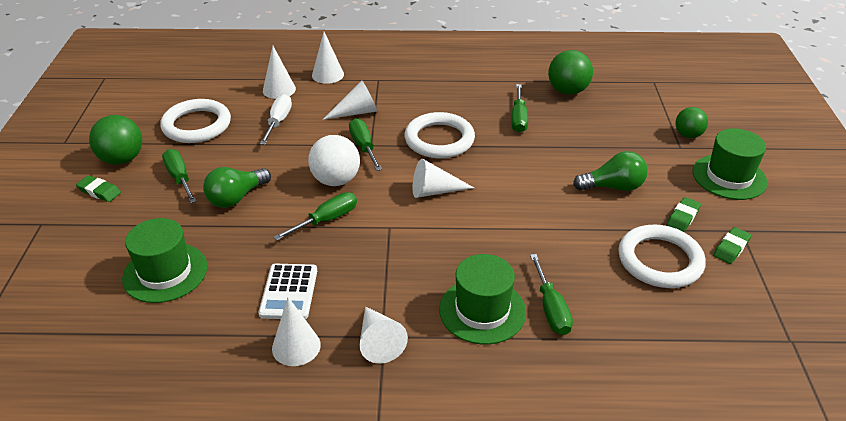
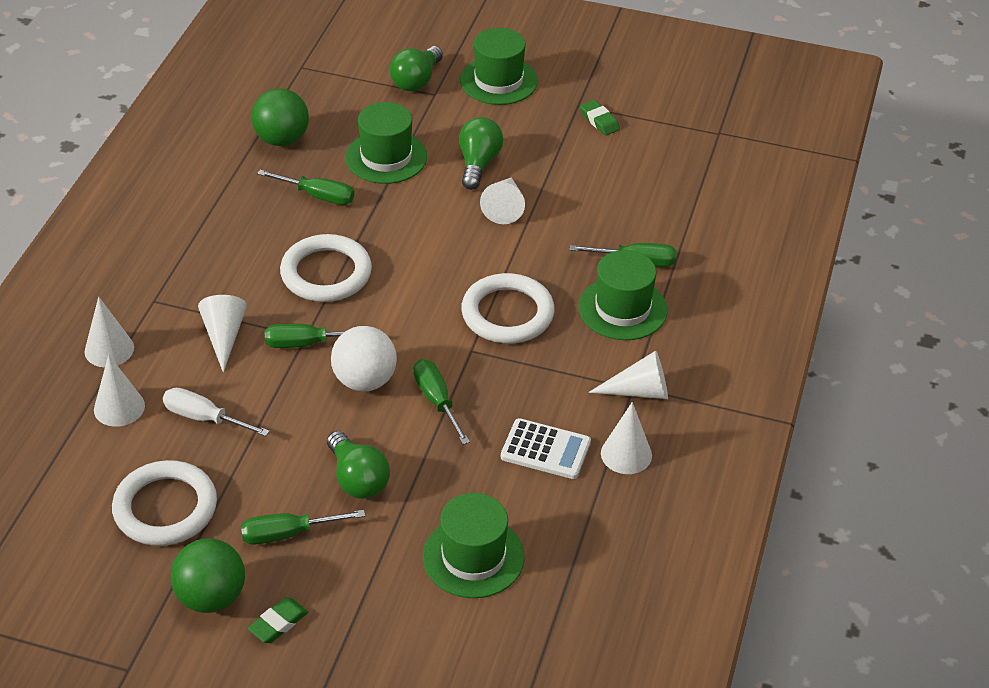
camera: 75 degrees left, 5 degrees up
white cone [413,159,474,198] -> white cone moved to [480,177,525,224]
white ring [618,224,706,288] -> white ring moved to [461,273,555,343]
green eraser [667,197,701,232] -> none
green ball [675,107,708,138] -> green light bulb [390,46,443,91]
none -> green hat [345,102,427,184]

